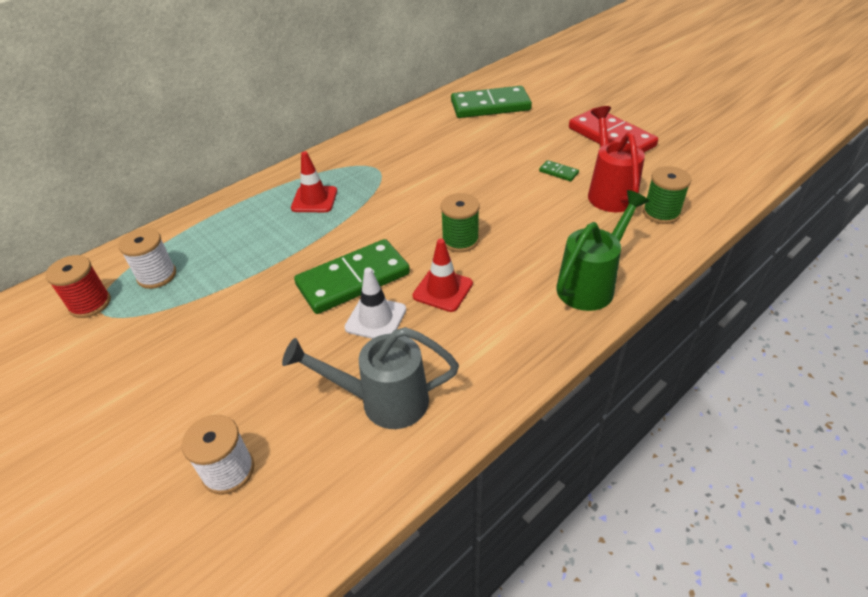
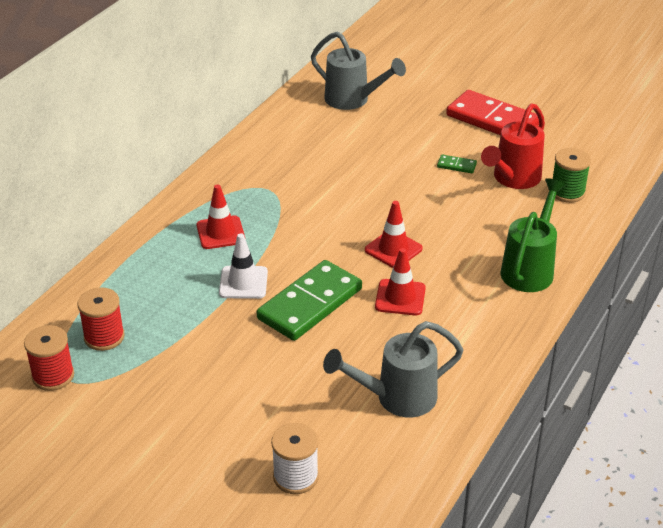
camera: 20 degrees left, 5 degrees down
white spool [118,228,176,289] -> red spool [77,287,125,351]
white traffic cone [344,267,406,339] -> white traffic cone moved to [219,233,268,299]
green spool [441,193,480,252] -> red traffic cone [365,201,423,268]
green domino [451,86,532,118] -> grey watering can [311,32,406,110]
red watering can [588,106,645,212] -> red watering can turned 120 degrees counterclockwise [481,103,545,189]

